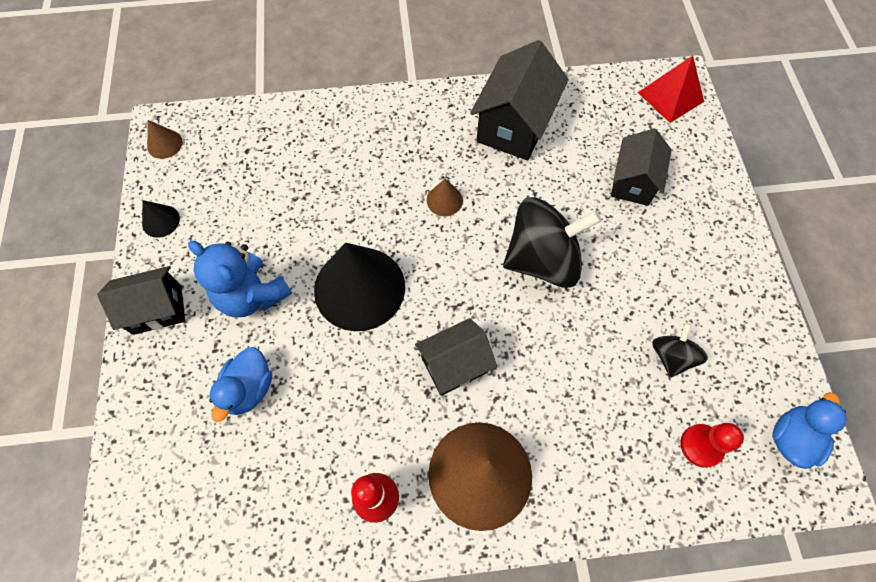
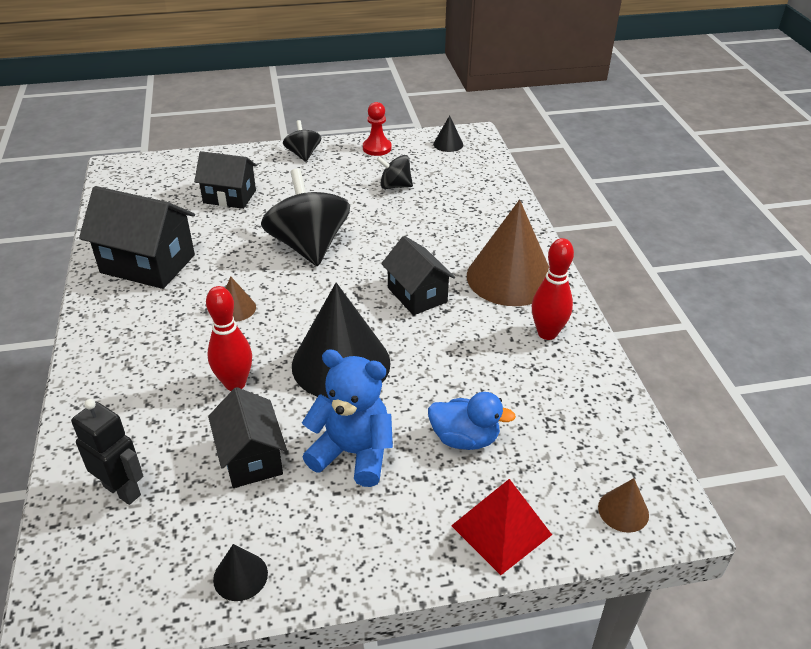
camera: 95 degrees left, 25 degrees down
black house [97,266,185,335] -> black house moved to [208,387,287,488]
brown cone [147,120,183,159] -> brown cone moved to [598,478,649,533]
blue teddy bear [188,241,292,318] -> blue teddy bear turned 105 degrees counterclockwise [302,349,393,487]
red pyramid [638,55,704,123] -> red pyramid moved to [451,479,552,575]
red pawn [680,423,744,468] -> red pawn moved to [363,102,392,156]
blue duck [772,392,847,469] -> black cone [433,115,463,152]
none -> black robot [71,399,143,505]
none -> red bowling pin [206,286,252,391]
none -> black spinning top [283,120,321,162]

